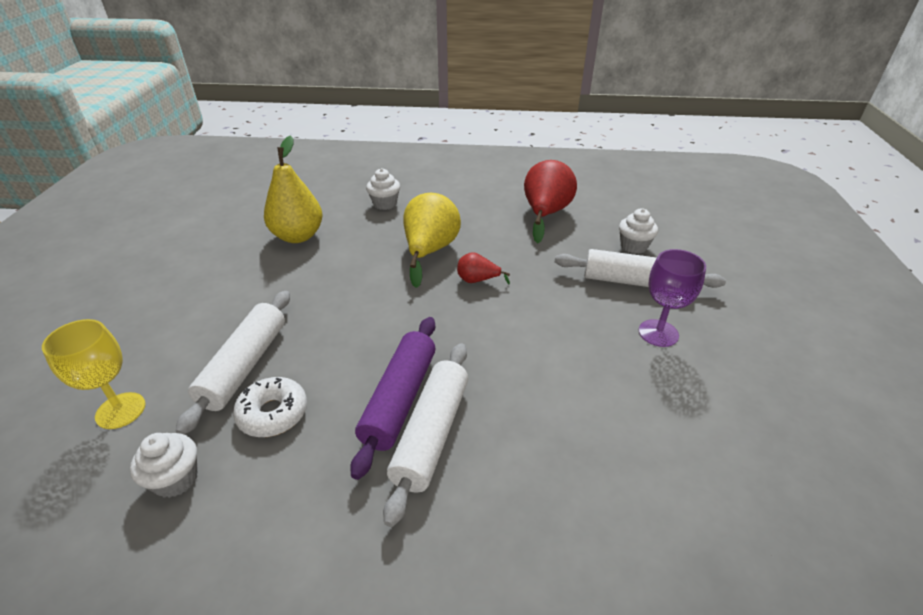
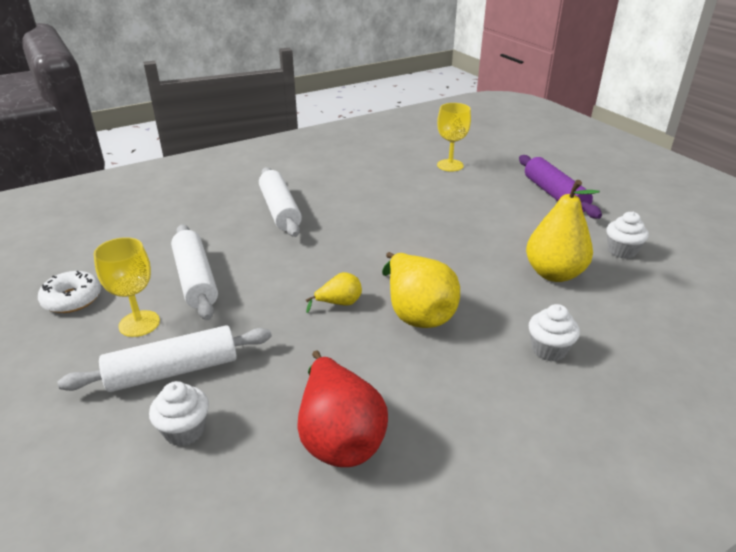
camera: 145 degrees right, 5 degrees down
white cupcake [130,433,198,498] -> white cupcake moved to [606,212,649,259]
white rolling pin [175,291,290,435] -> white rolling pin moved to [171,224,218,320]
white donut [233,377,307,437] -> white donut moved to [38,271,101,313]
purple rolling pin [350,317,435,480] -> purple rolling pin moved to [519,155,602,219]
red pear [457,252,510,284] -> yellow pear [306,272,362,313]
purple goblet [639,249,706,347] -> yellow goblet [94,237,160,337]

